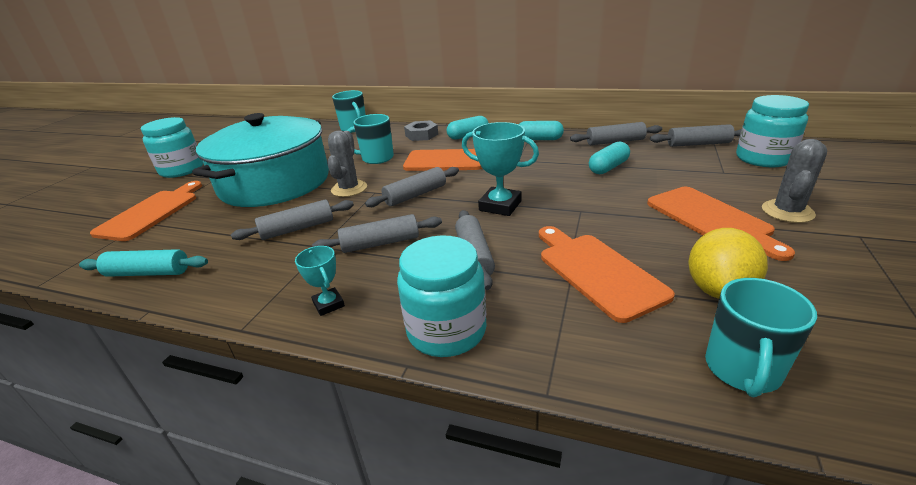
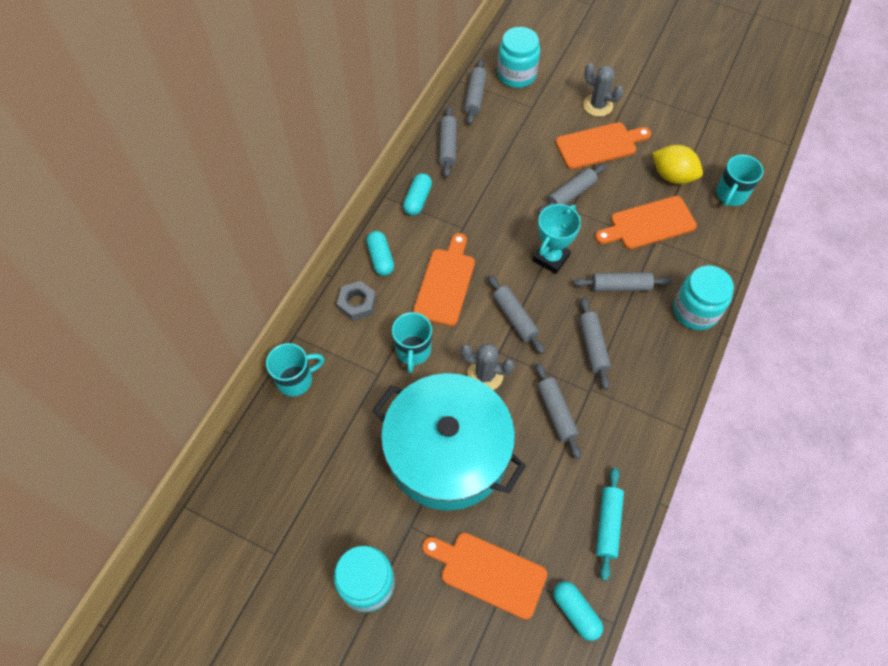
camera: 85 degrees left, 30 degrees up
turquoise trophy [295,246,345,316] -> none
turquoise capsule [589,142,630,174] -> turquoise capsule moved to [553,581,603,641]
turquoise mug [705,278,817,397] -> turquoise mug turned 90 degrees clockwise [716,155,764,206]
none -> grey rolling pin [538,164,606,215]

